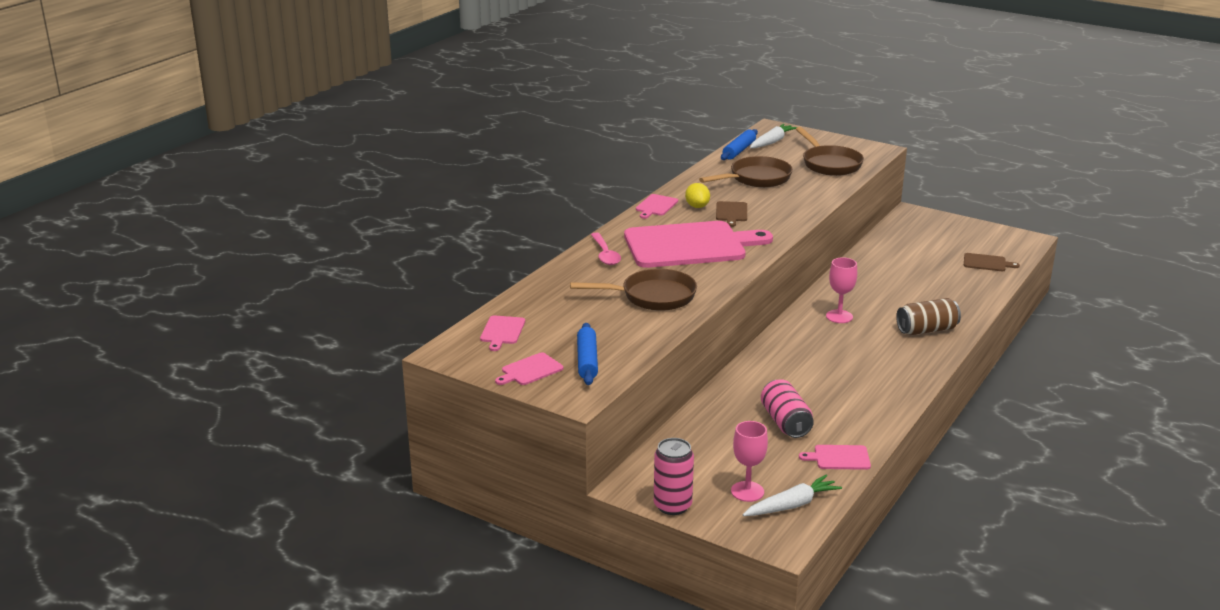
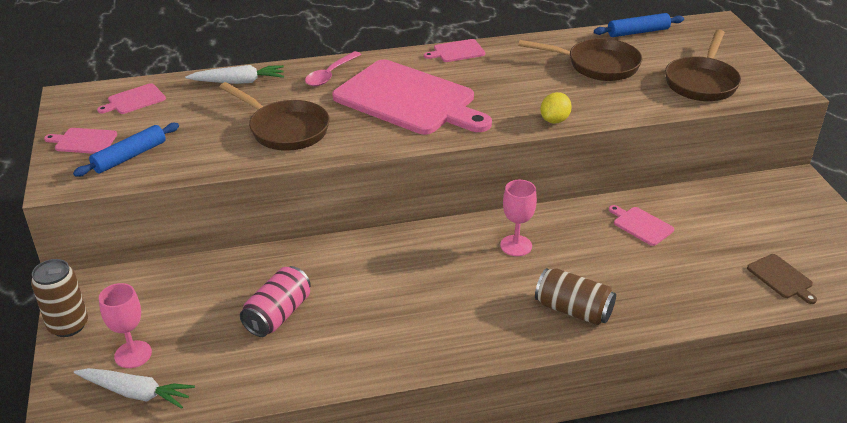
camera: 45 degrees right, 10 degrees up
pink can [654,438,694,515] -> brown can [31,259,88,337]
yellow lemon [685,183,710,208] -> yellow lemon moved to [540,92,572,124]
brown cutting board [716,201,747,227] -> none
white carrot [750,124,797,148] -> white carrot moved to [186,65,284,84]
pink cutting board [799,445,871,470] -> pink cutting board moved to [609,205,674,246]

